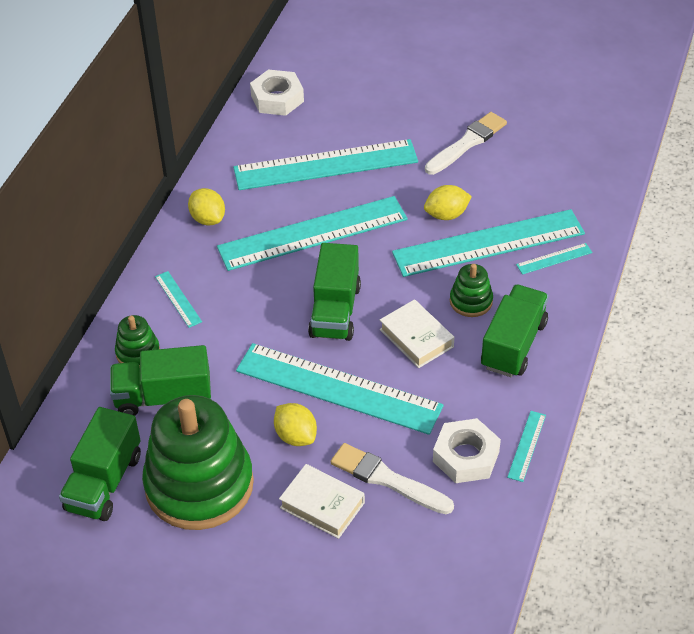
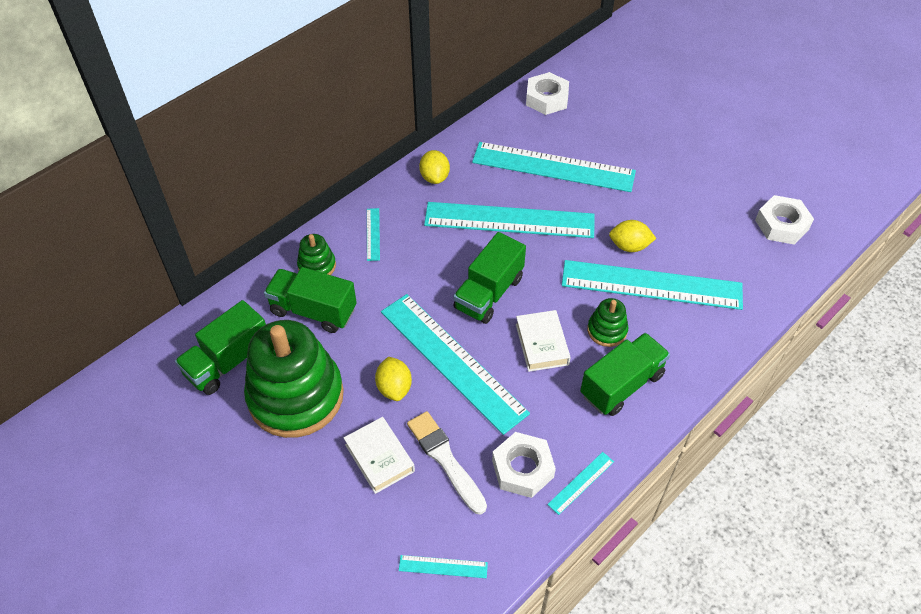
camera: 25 degrees right, 5 degrees up
white brush [425,112,507,175] -> none
turquoise ruler [516,243,593,275] -> turquoise ruler moved to [399,555,488,578]
none -> white nut [755,195,814,245]

